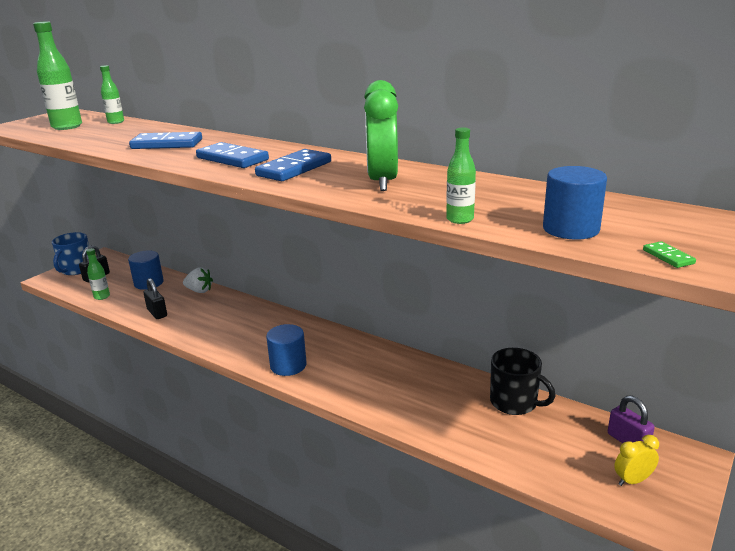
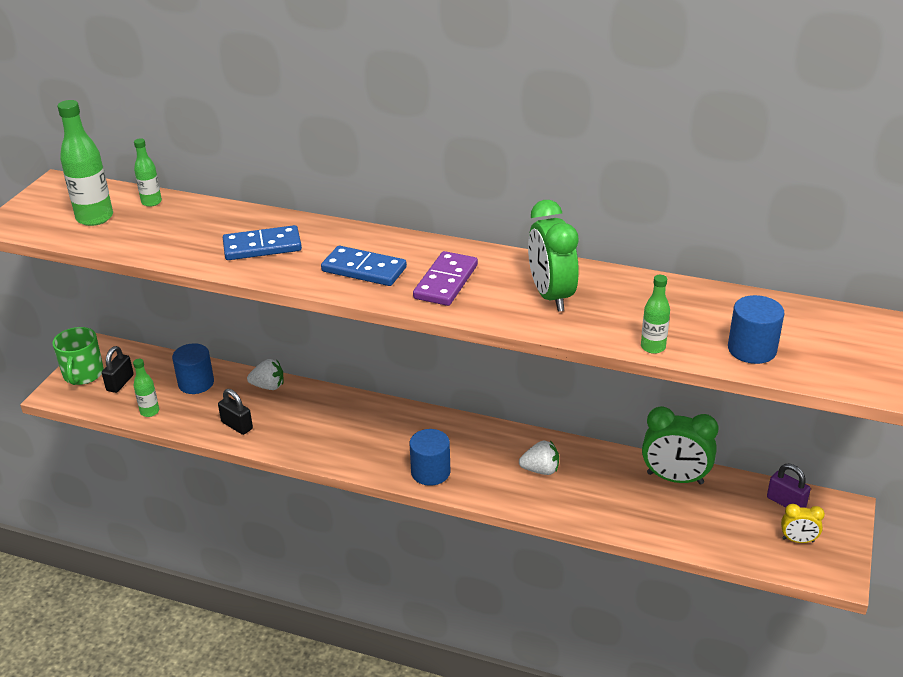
camera: 15 degrees left, 10 degrees up
blue mug [52,232,89,275] -> green mug [52,327,104,385]
blue domino [255,149,331,181] -> purple domino [413,251,478,306]
black mug [490,348,555,415] -> green clock [642,406,719,485]
yellow clock [614,435,659,486] -> yellow clock turned 135 degrees counterclockwise [781,504,825,543]
green domino [643,241,696,268] -> none
none -> white strawberry [519,441,559,475]

